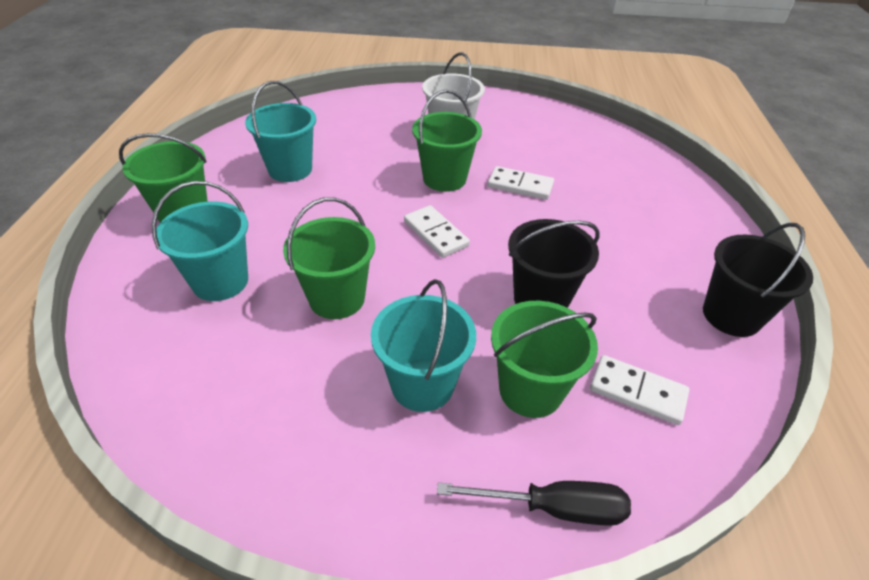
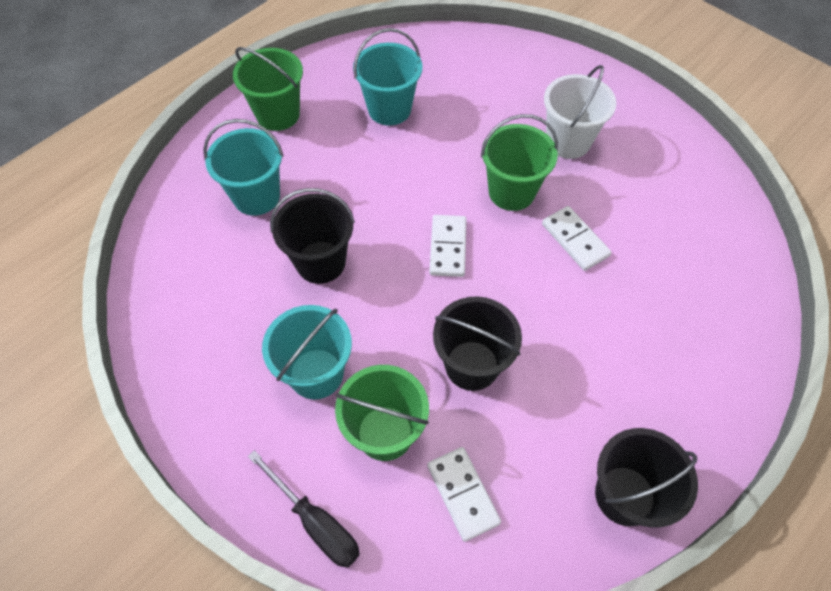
camera: 40 degrees right, 15 degrees up
green bucket [283,197,375,319] -> black bucket [270,188,355,284]

